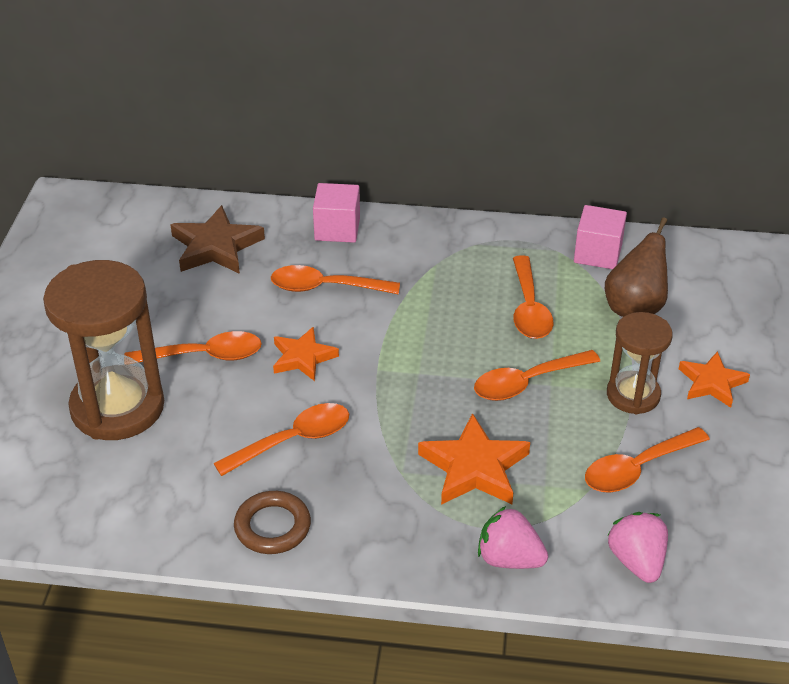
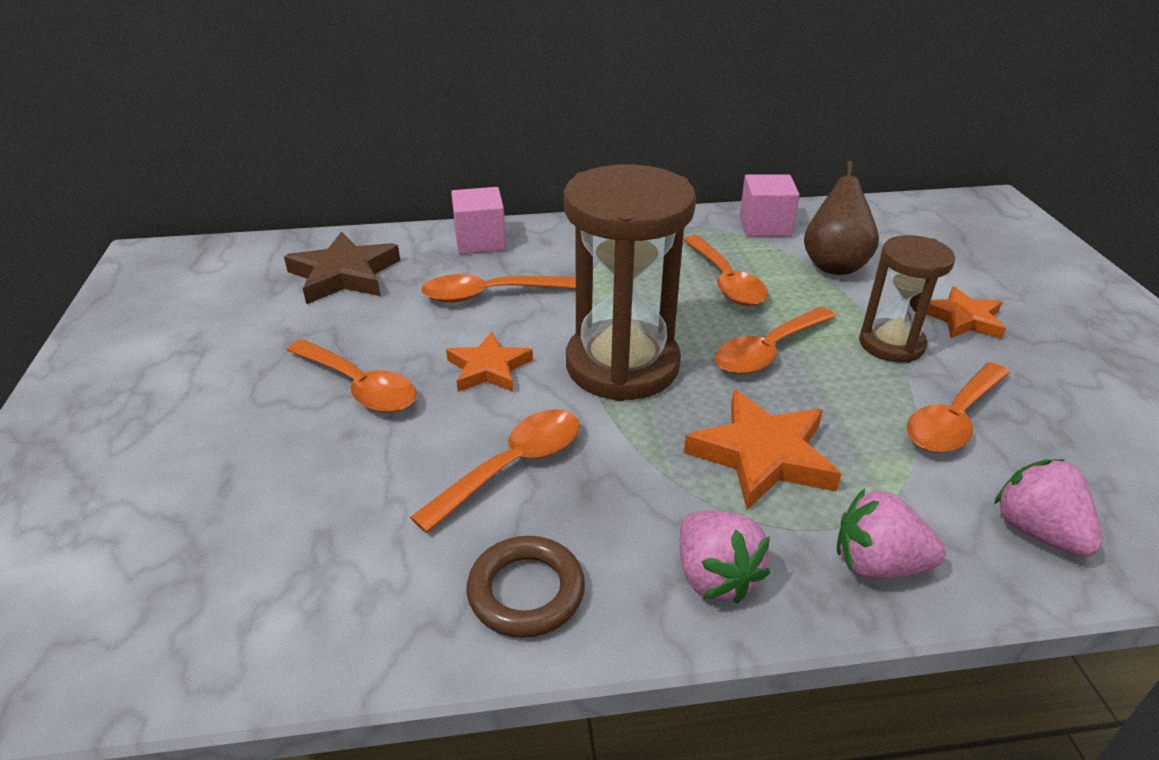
camera: 15 degrees left, 5 degrees down
brown hourglass [43,260,164,440] -> brown hourglass moved to [564,164,696,401]
orange spoon [124,331,262,362] -> orange spoon turned 60 degrees clockwise [287,339,417,413]
none -> pink strawberry [680,510,770,604]

